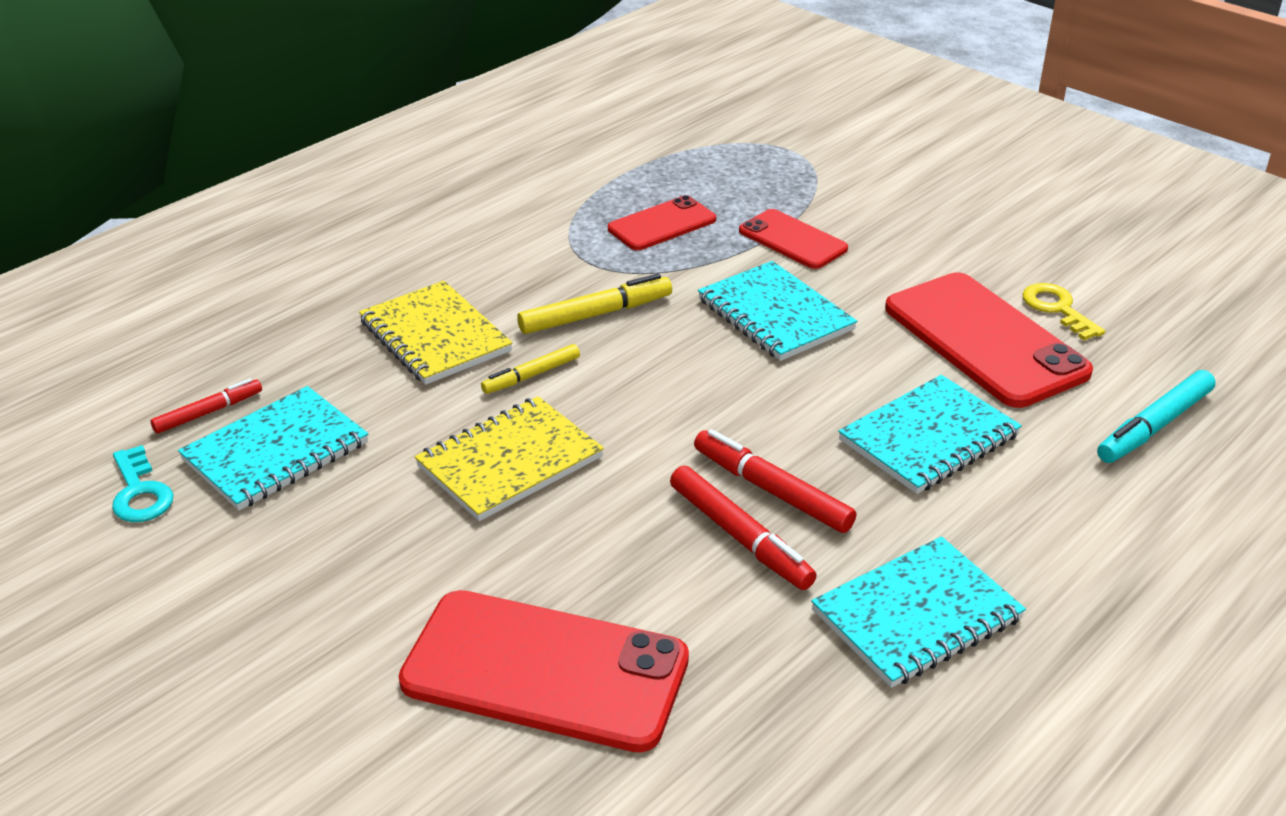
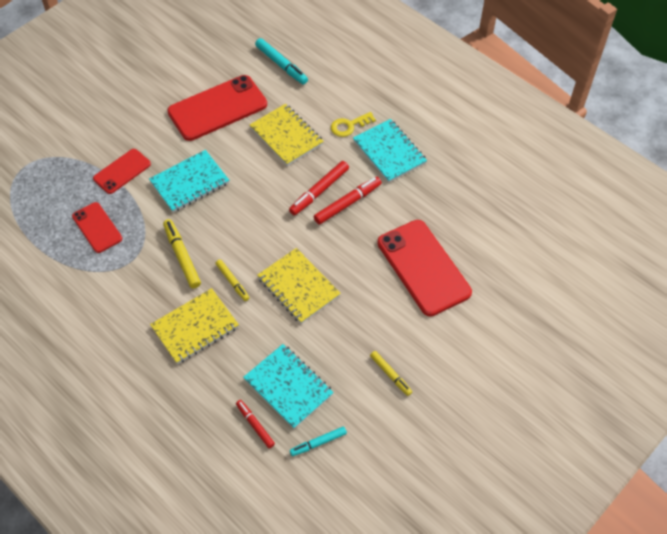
camera: 90 degrees left, 20 degrees up
turquoise key [112,445,173,522] -> turquoise marker [290,426,347,456]
red phone [399,590,689,753] -> red phone turned 45 degrees counterclockwise [377,220,472,317]
turquoise notebook [838,375,1022,494] -> yellow notebook [250,104,324,166]
yellow key [1022,283,1105,340] -> yellow key moved to [331,112,376,137]
none -> yellow marker [370,351,412,396]

